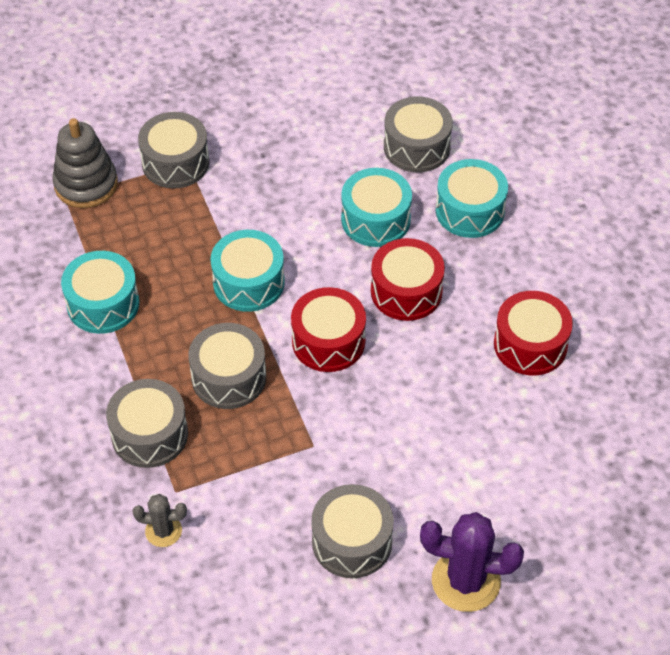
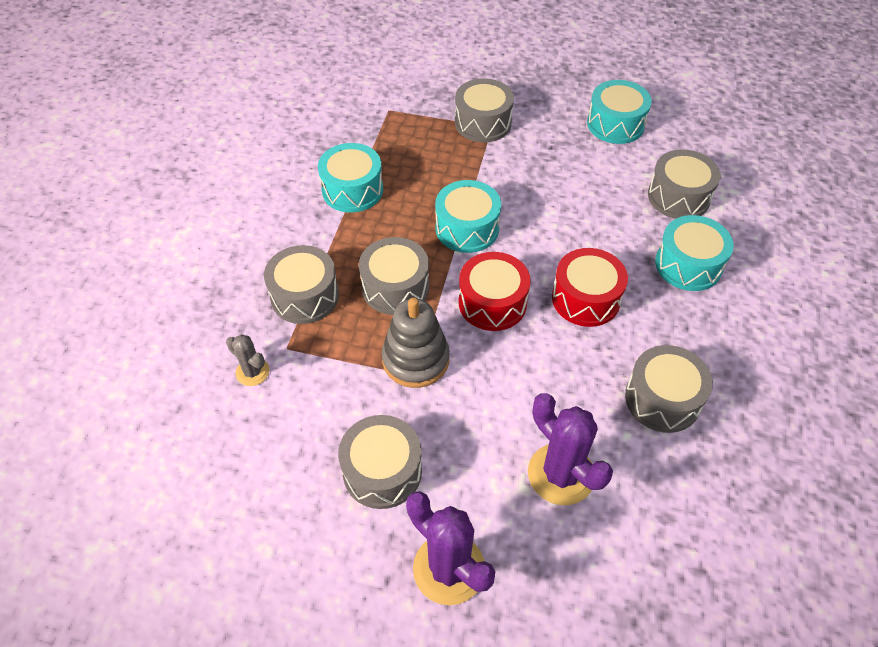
camera: 35 degrees right, 0 degrees up
grey stacking toy [52,118,118,208] -> grey stacking toy moved to [382,298,450,388]
turquoise drum [341,168,412,247] -> turquoise drum moved to [587,80,652,144]
red drum [494,291,573,375] -> grey drum [625,345,713,433]
none -> purple cactus [528,393,613,505]

